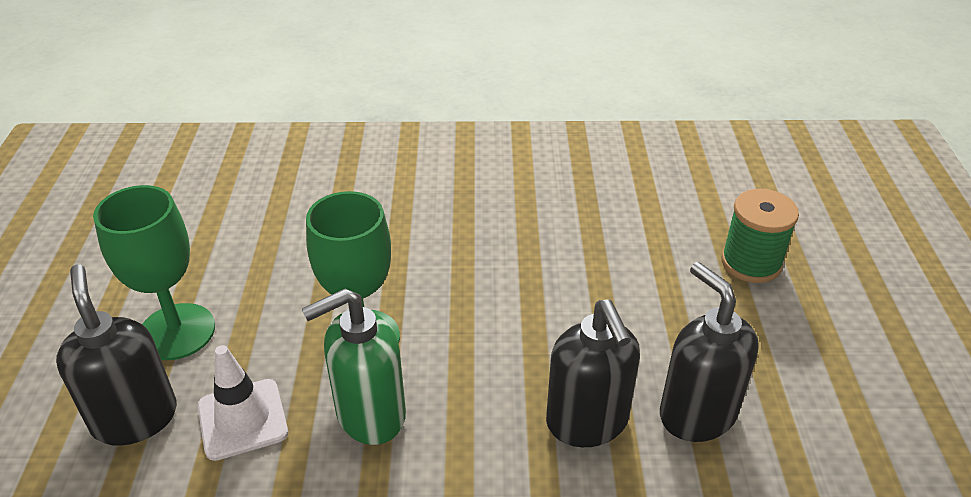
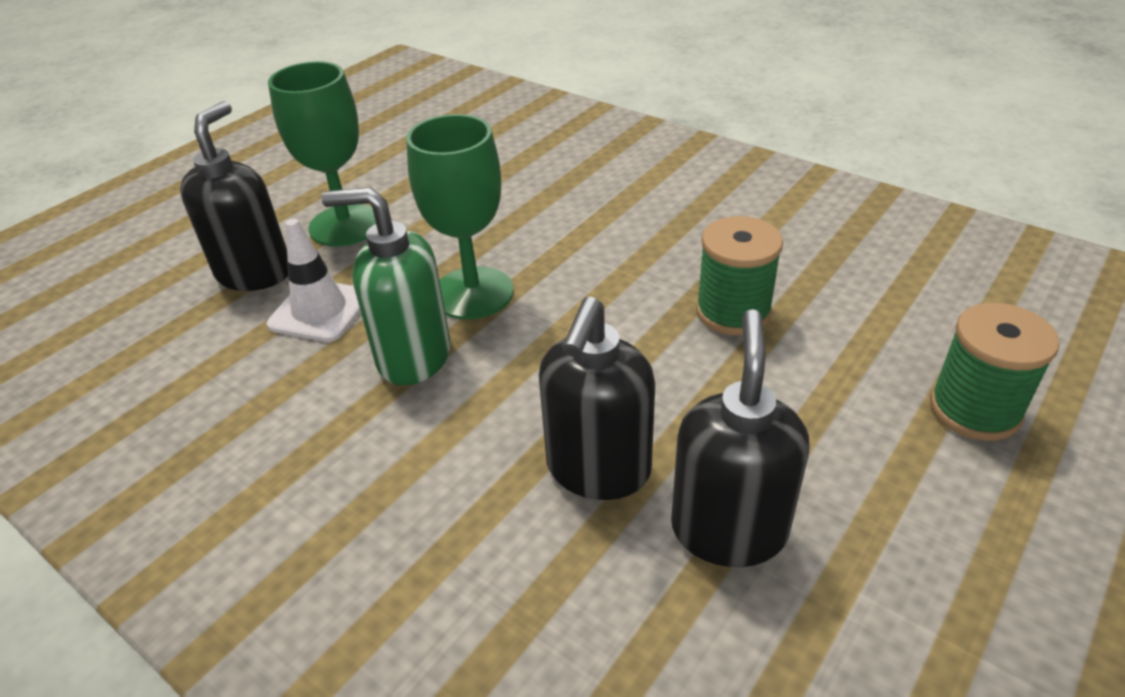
camera: 40 degrees right, 0 degrees up
none -> green spool [696,216,783,335]

